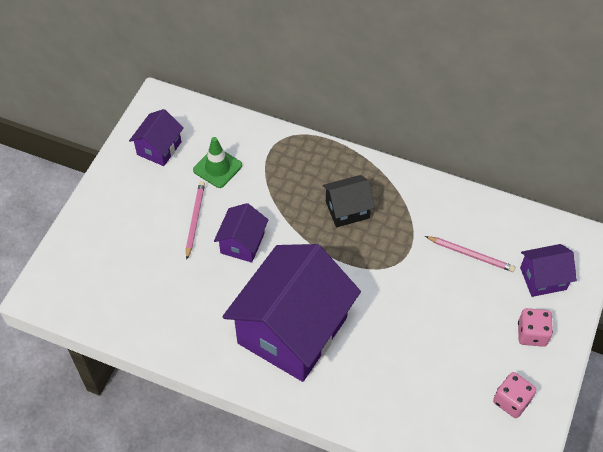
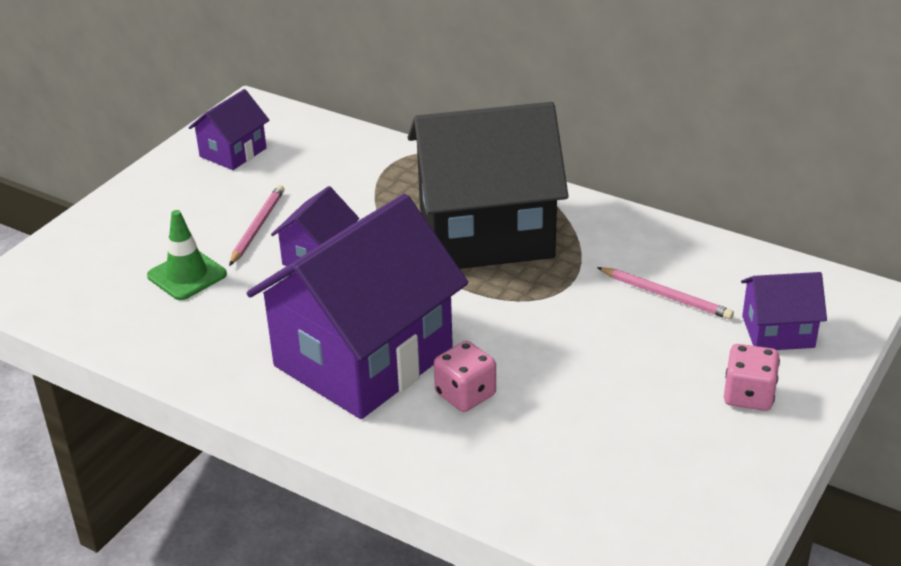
camera: 10 degrees right, 20 degrees down
green traffic cone [193,137,242,188] -> green traffic cone moved to [147,210,227,300]
black house [323,175,375,227] -> black house [408,102,568,269], size x2.18
pink dice [493,372,536,418] -> pink dice moved to [434,341,496,412]

